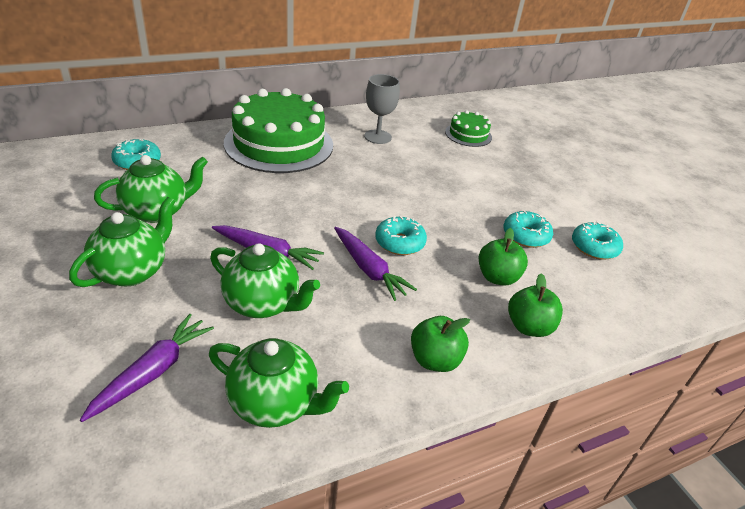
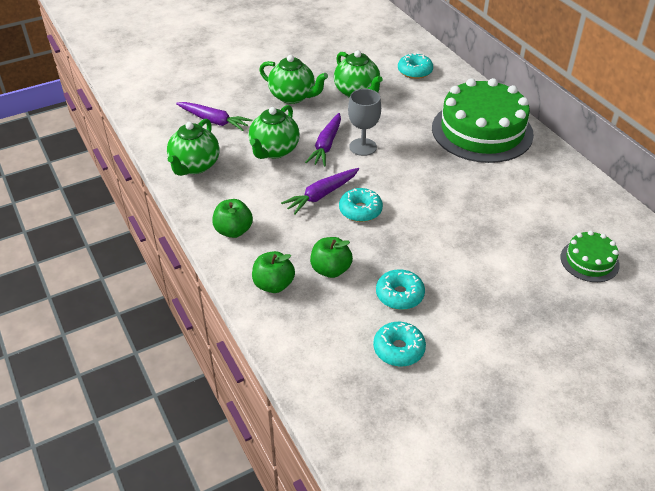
camera: 90 degrees right, 5 degrees up
grey goblet [364,74,400,144] -> grey goblet moved to [348,89,381,156]

